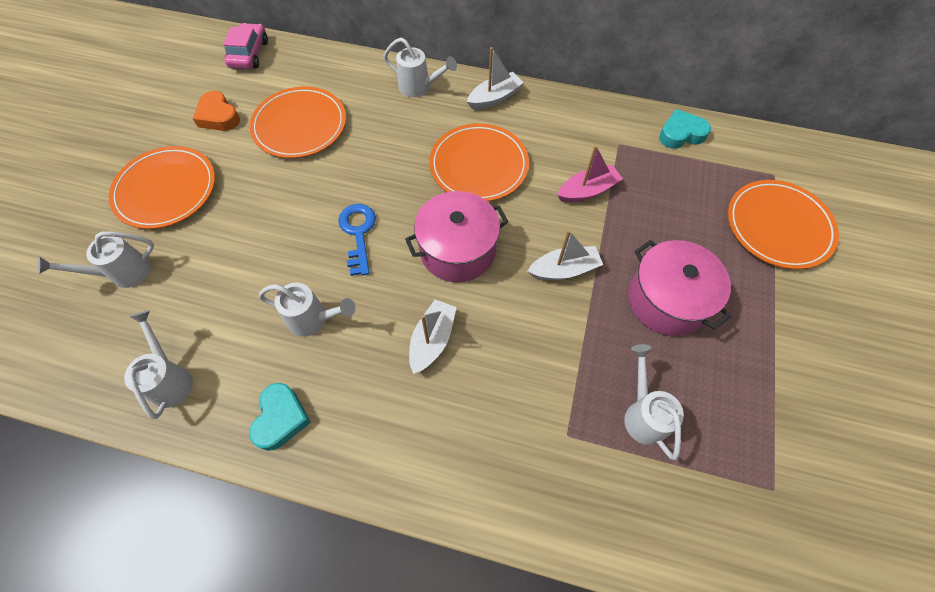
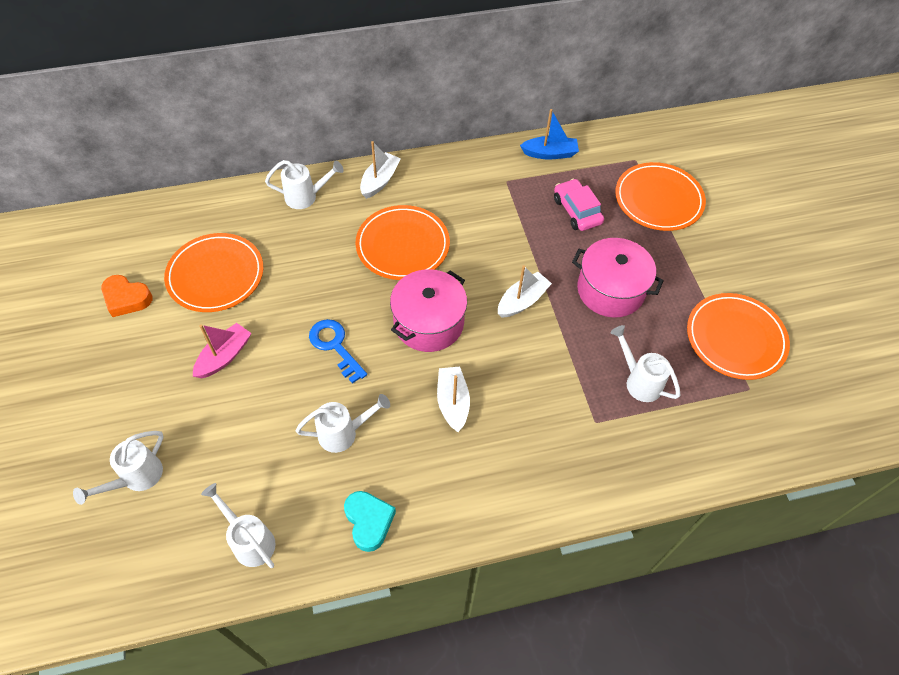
camera: 30 degrees left, 5 degrees down
orange plate [109,146,215,229] -> orange plate moved to [687,293,790,380]
pink car [223,23,268,69] -> pink car moved to [554,179,604,231]
pink boat [557,145,623,203] -> pink boat moved to [193,323,251,378]
turquoise heart [659,109,711,149] -> blue boat [520,109,579,160]

